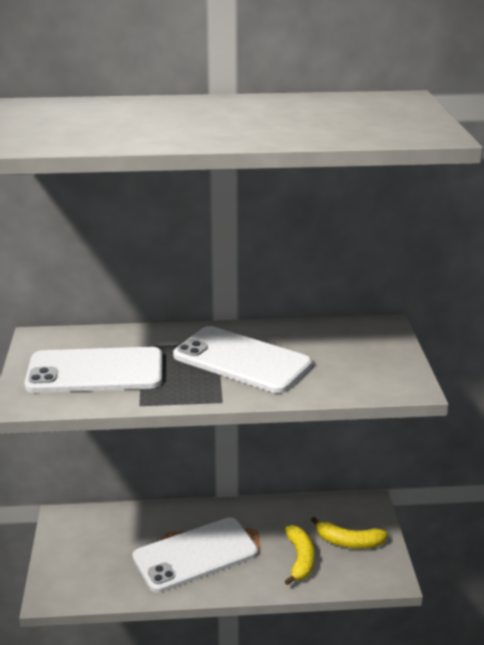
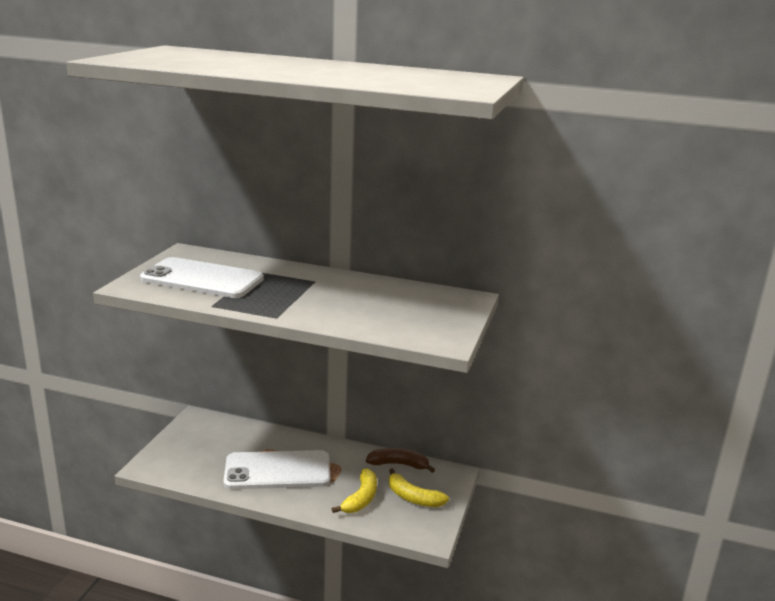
camera: 20 degrees right, 5 degrees down
white phone [173,326,312,393] -> none
none -> brown banana [366,448,435,473]

